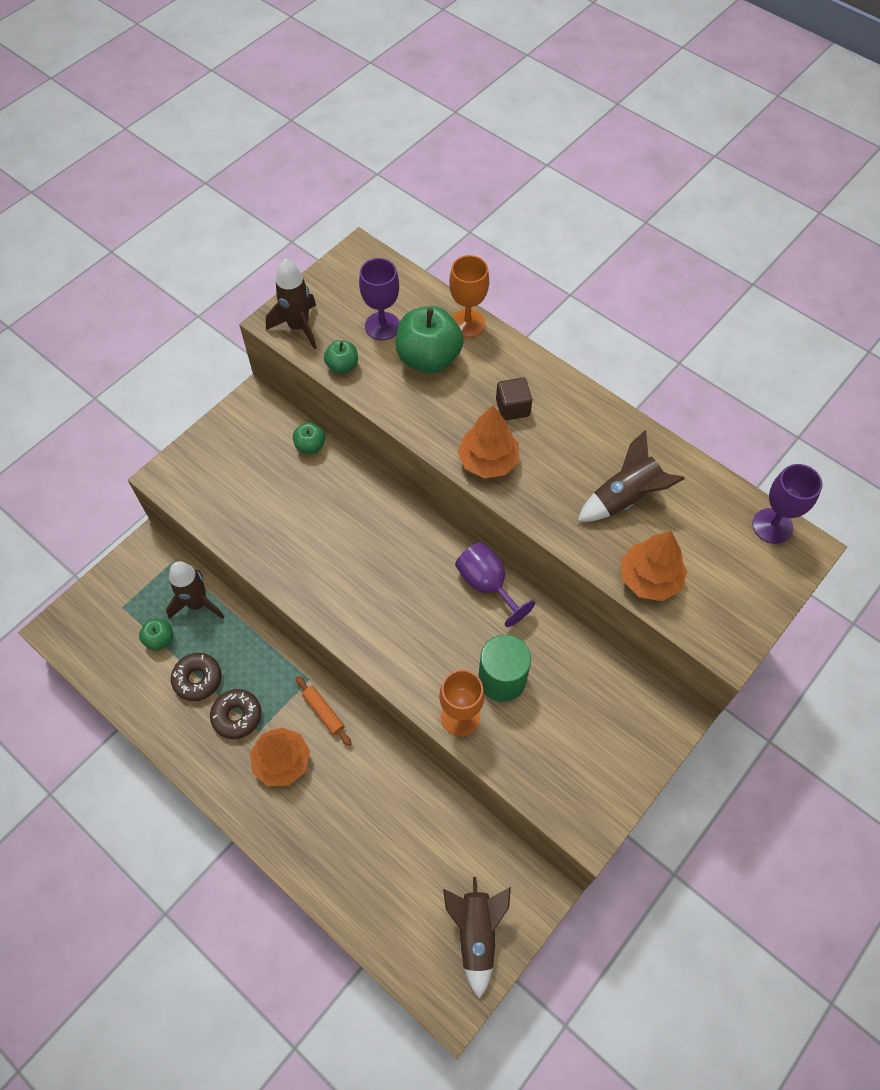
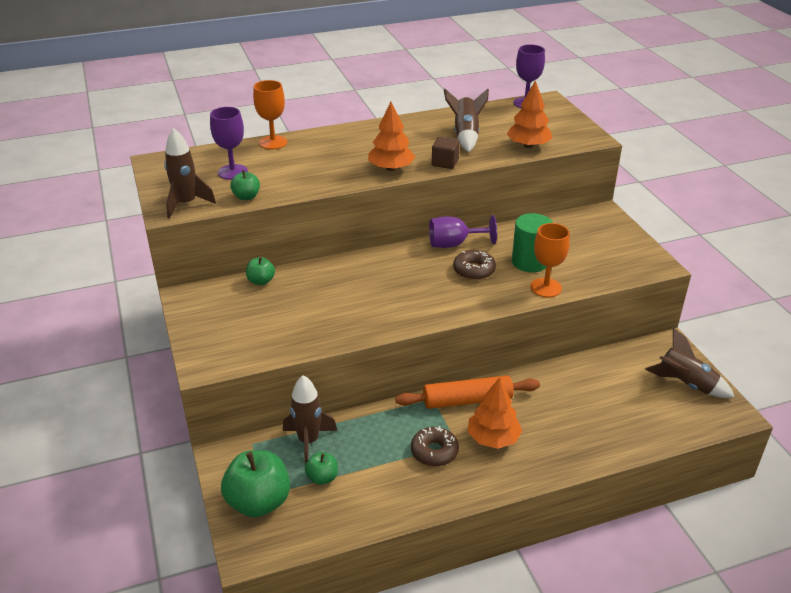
camera: 60 degrees left, 25 degrees down
brown donut [171,653,221,701] -> brown donut moved to [453,250,496,280]
orange rolling pin [296,676,352,746] -> orange rolling pin [395,375,540,409], size x1.83
green apple [396,306,463,373] -> green apple moved to [221,450,290,518]
brown cube [496,378,532,421] -> brown cube moved to [432,137,460,169]

